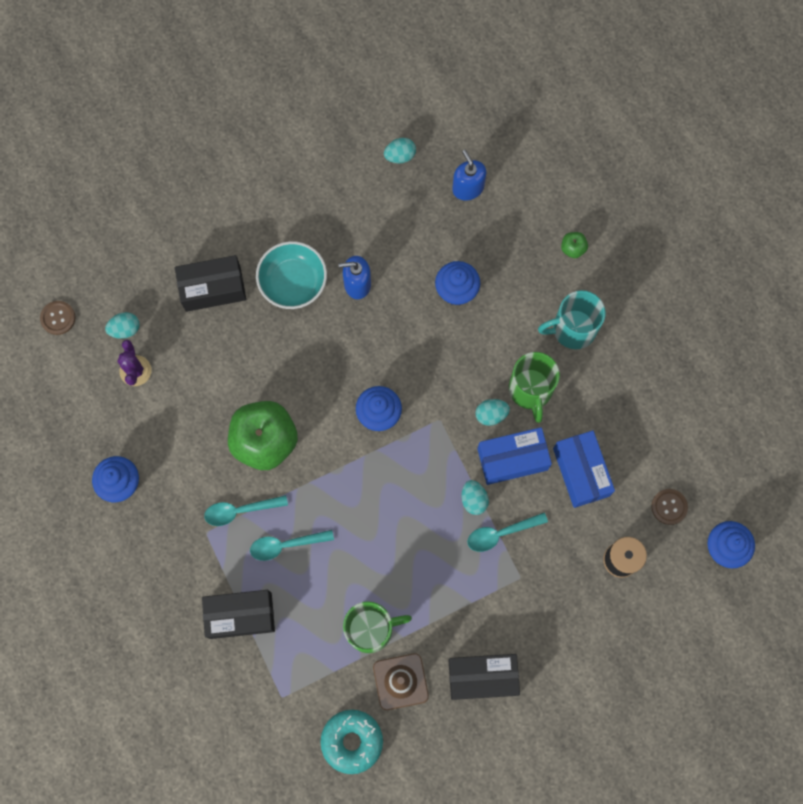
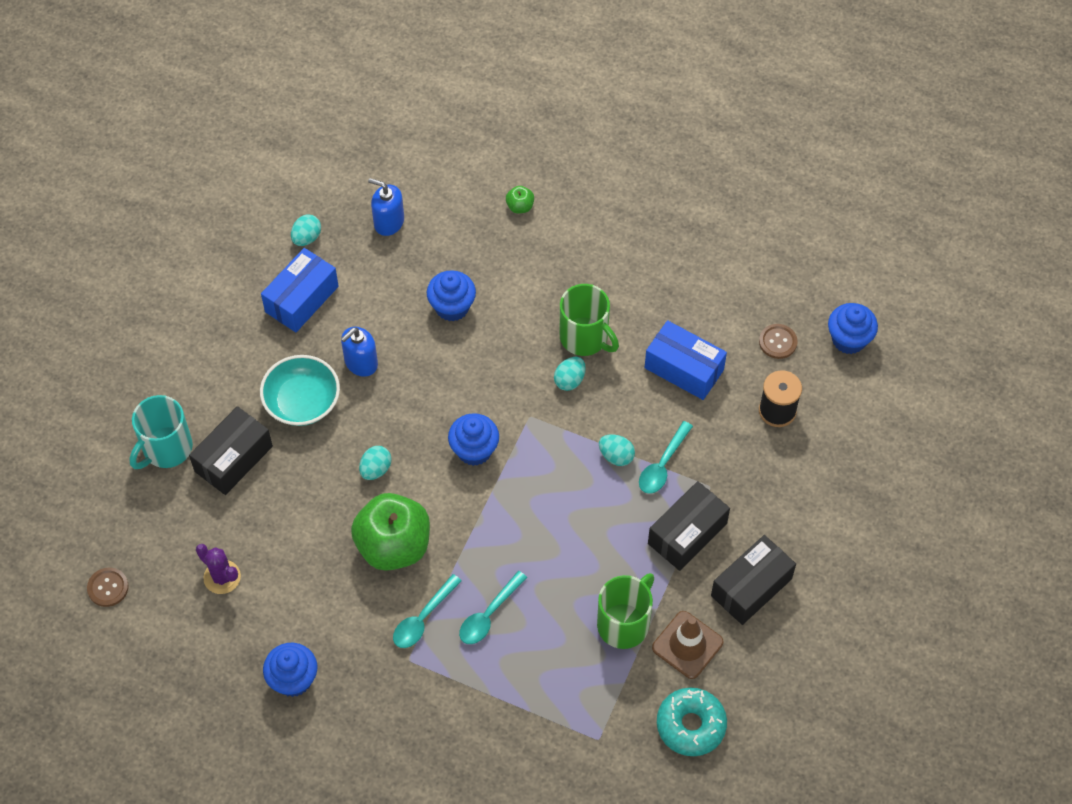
camera: 40 degrees left, 15 degrees down
turquoise egg [105,312,140,339] -> turquoise egg moved to [359,446,391,480]
black box [202,590,275,639] -> black box moved to [648,481,730,571]
blue box [478,427,552,485] -> blue box moved to [261,248,339,332]
turquoise mug [538,290,606,349] -> turquoise mug moved to [129,395,193,469]

